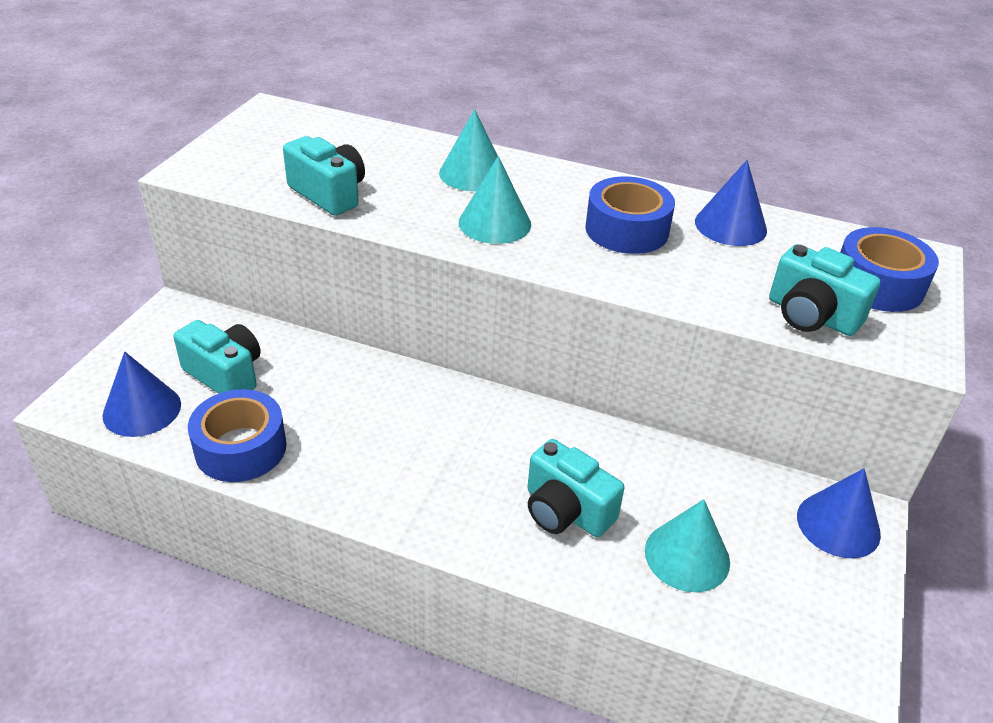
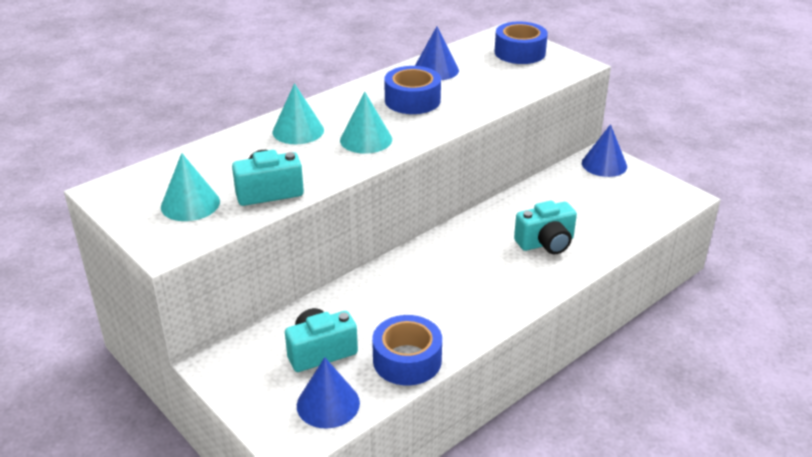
camera: 60 degrees left, 5 degrees down
turquoise cone [645,499,730,592] -> turquoise cone moved to [161,153,220,221]
turquoise camera [769,244,881,336] -> none

